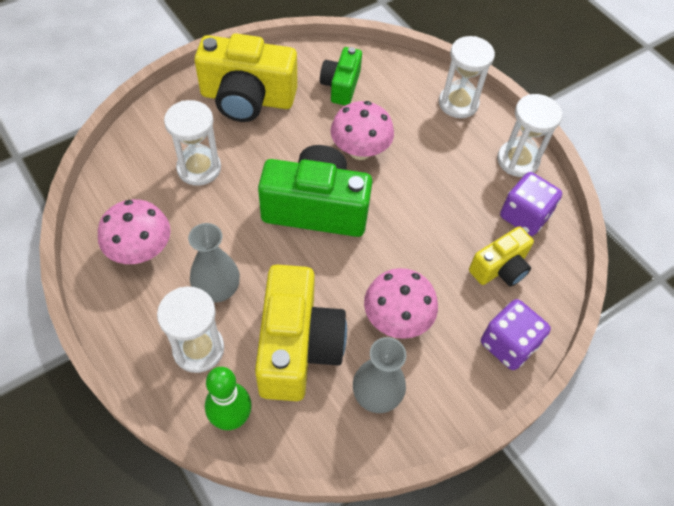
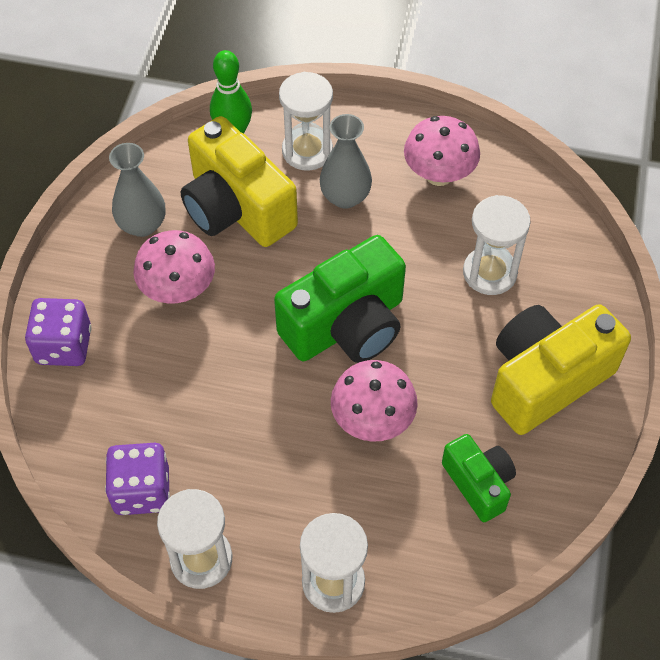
camera: 140 degrees right, 0 degrees up
yellow camera [469,226,534,287] -> none

